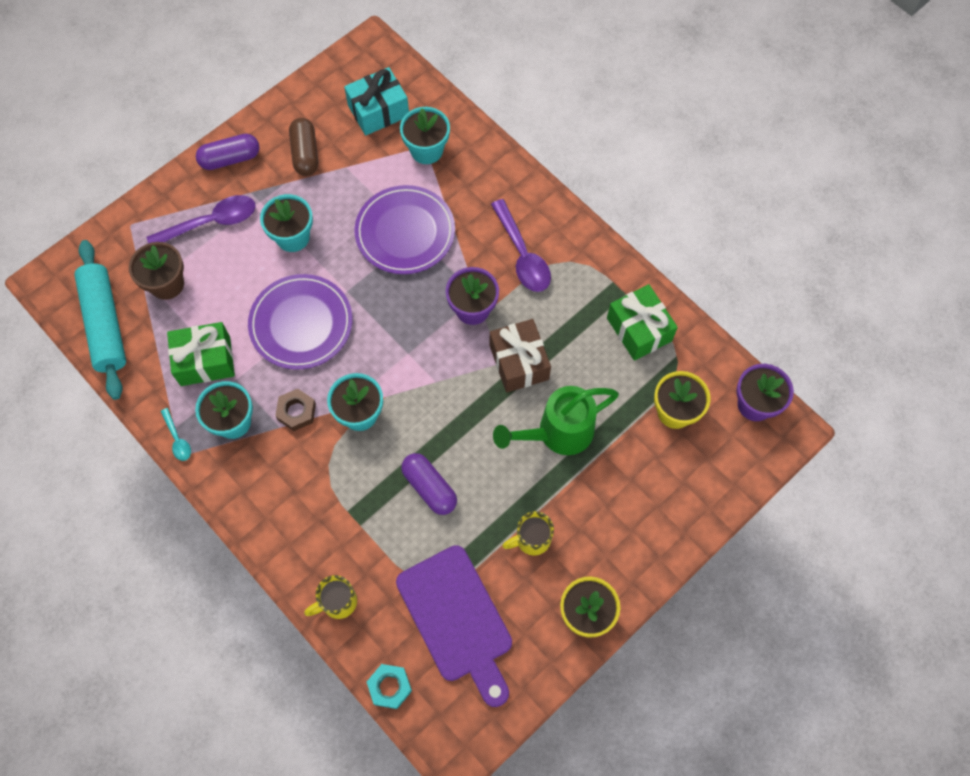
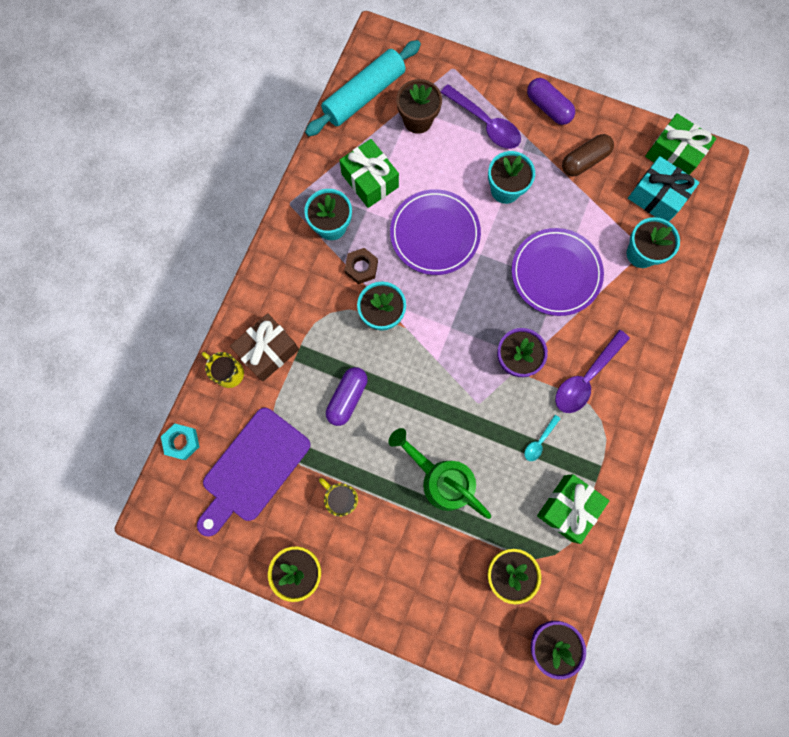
camera: 65 degrees right, 10 degrees up
turquoise spoon [161,408,191,461] -> turquoise spoon moved to [525,415,560,461]
brown gift [490,319,551,393] -> brown gift moved to [230,313,299,381]
none -> green gift [645,113,717,175]

